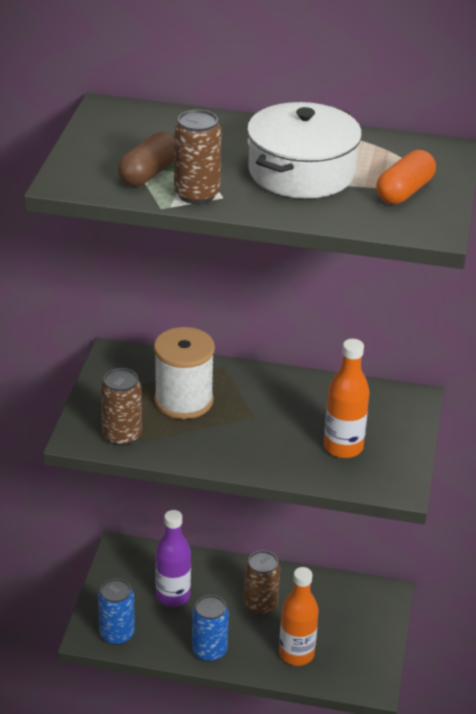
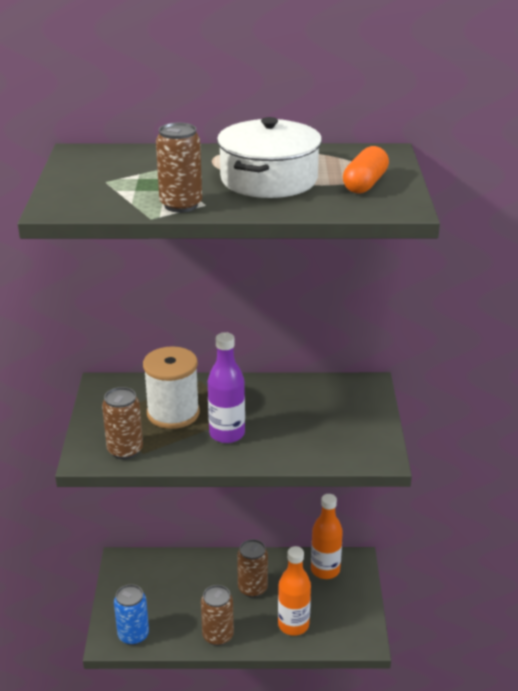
camera: 10 degrees left, 5 degrees down
brown capsule [118,132,174,187] -> none
purple bottle [155,510,191,607] -> purple bottle moved to [208,332,245,443]
blue can [192,595,229,662] -> brown can [201,585,234,646]
orange bottle [324,339,370,458] -> orange bottle moved to [311,494,343,579]

